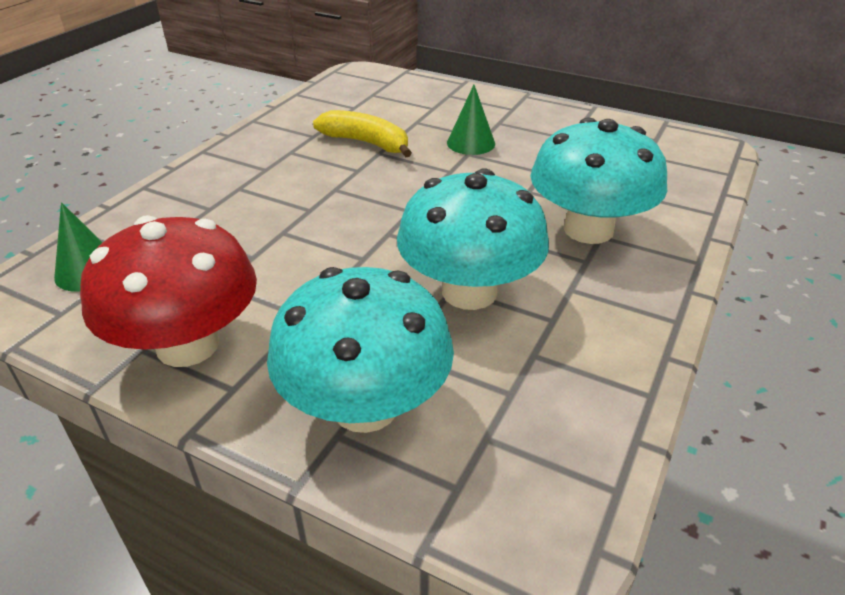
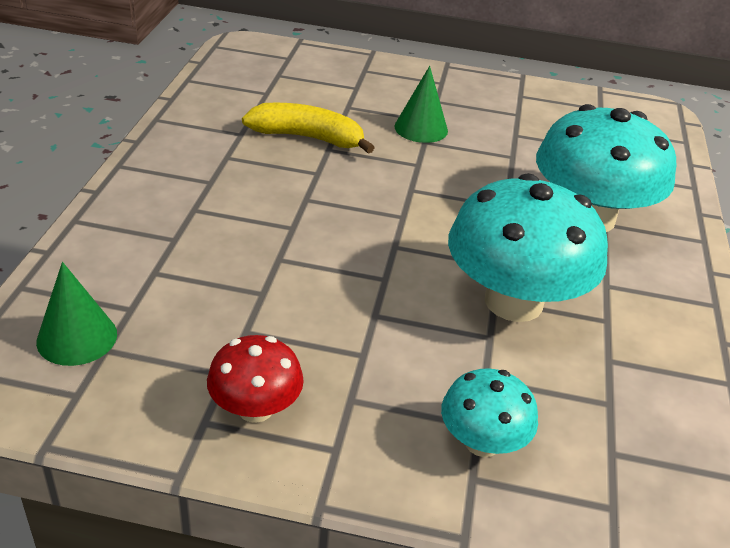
camera: 20 degrees left, 0 degrees up
red mushroom [80,215,257,367] -> red mushroom [207,335,304,423], size x0.52
turquoise mushroom [267,267,454,433] -> turquoise mushroom [441,368,538,457], size x0.52

